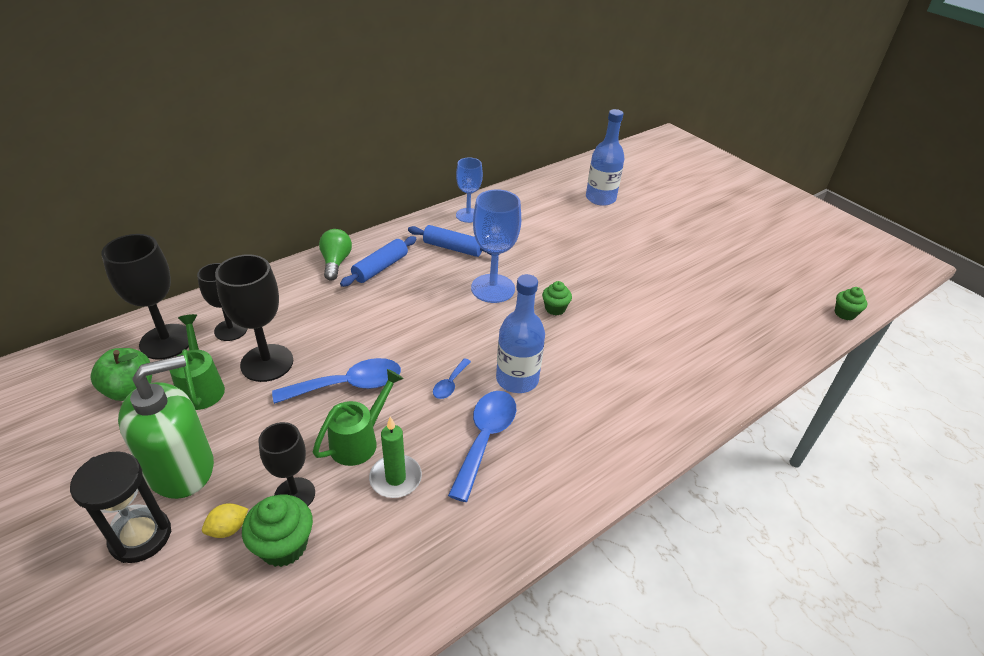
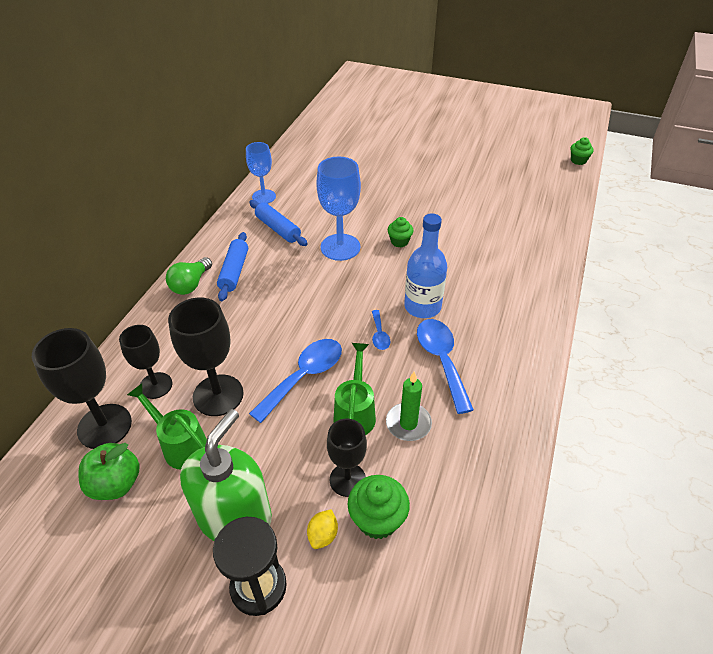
camera: 30 degrees left, 5 degrees up
green light bulb [319,229,352,281] -> green light bulb turned 120 degrees counterclockwise [166,257,212,295]
blue rolling pin [408,225,492,257] -> blue rolling pin turned 60 degrees clockwise [249,200,308,246]
blue bottle [586,109,625,206] -> none

